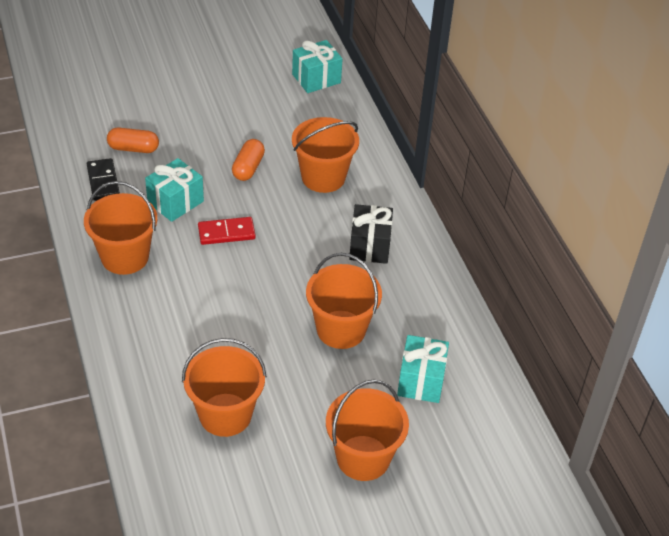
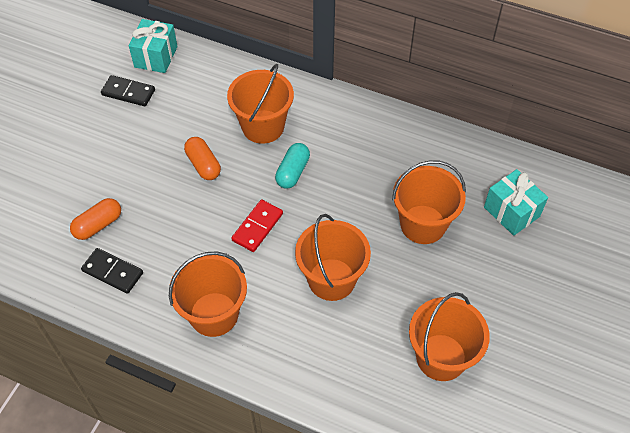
camera: 45 degrees left, 10 degrees up
turquoise gift [145,158,204,222] -> none
orange bucket [326,380,409,481] -> orange bucket moved to [295,214,371,301]
black gift [349,204,393,264] -> none
none -> black domino [101,75,155,106]
none -> turquoise capsule [275,143,310,189]

